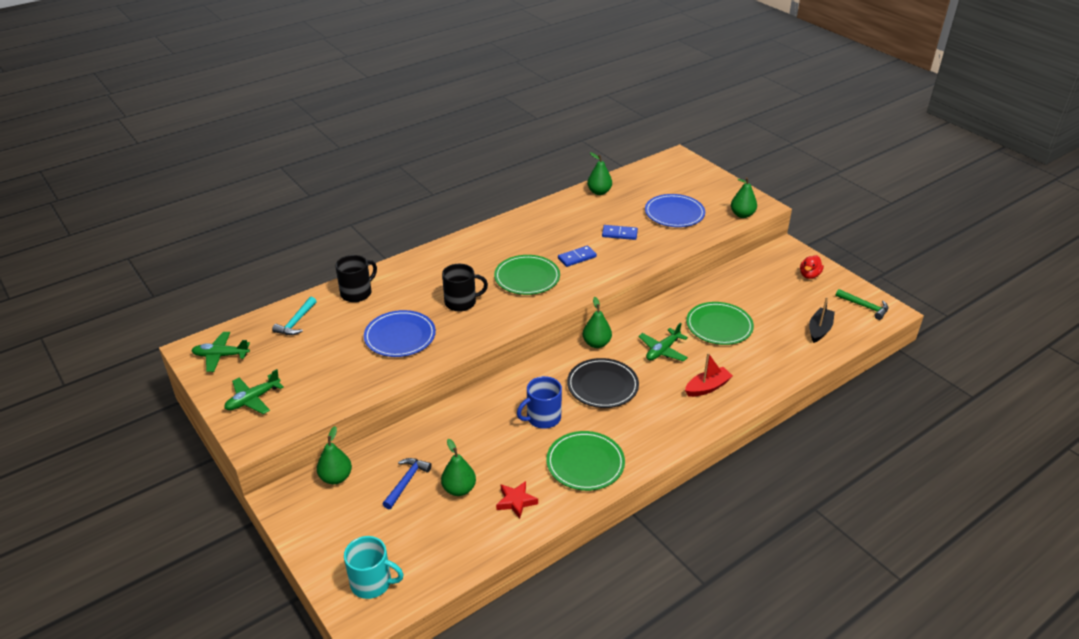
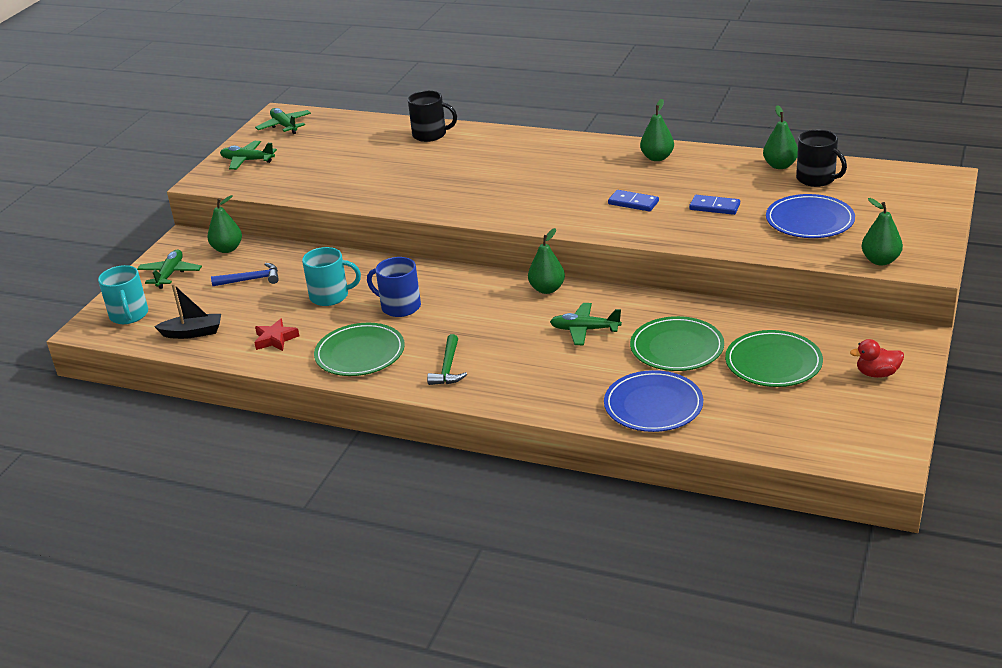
camera: 60 degrees right, 5 degrees down
turquoise hammer [272,297,317,335] -> none
blue plate [364,310,436,357] -> blue plate moved to [604,370,703,432]
green pear [441,439,476,496] -> green pear moved to [640,99,674,161]
black mug [442,264,488,311] -> black mug moved to [796,129,847,187]
green plate [494,255,560,295] -> green plate moved to [725,330,823,387]
black plate [567,358,639,408] -> none
blue domino [602,225,638,240] -> blue domino turned 45 degrees counterclockwise [689,195,740,215]
red boat [685,353,733,397] -> none
black boat [809,297,835,343] -> black boat moved to [154,284,221,339]
green hammer [836,289,888,320] -> green hammer moved to [427,334,467,385]
none -> green plane [137,250,202,289]
none -> turquoise mug [302,247,361,306]

